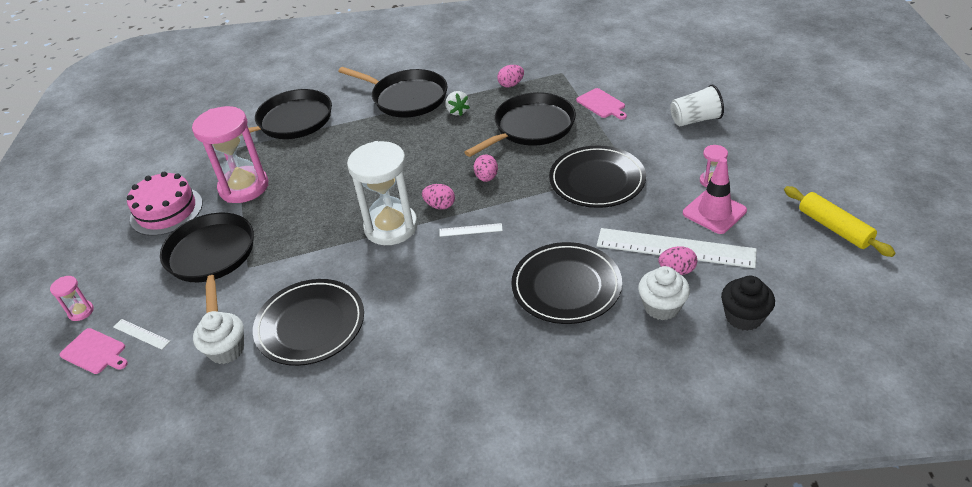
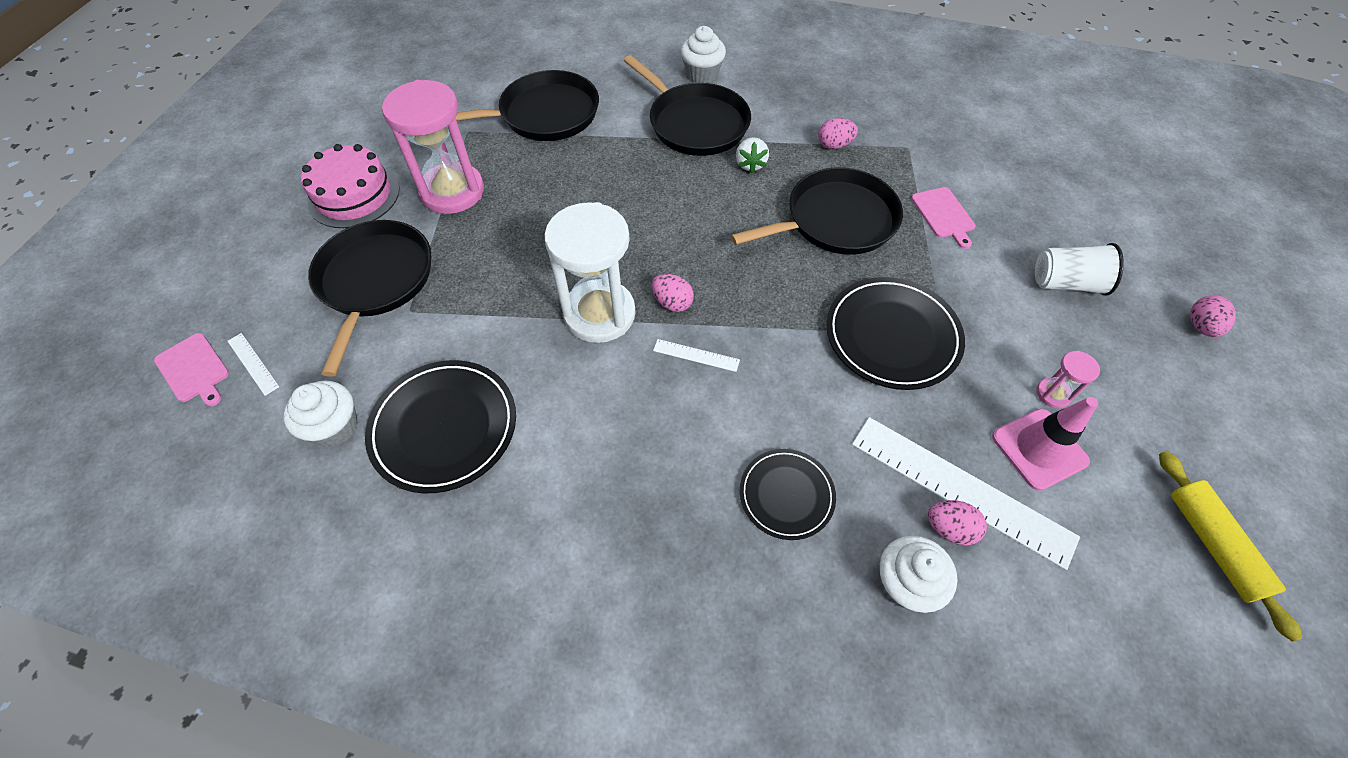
camera: 15 degrees right, 15 degrees up
pink hourglass [50,276,94,321] -> none
pink egg [474,155,498,182] -> pink egg moved to [1190,295,1236,337]
black plate [511,242,622,324] -> black plate [740,449,836,540], size x0.62
black cupcake [721,276,775,331] -> none
none -> white cupcake [681,26,726,83]

